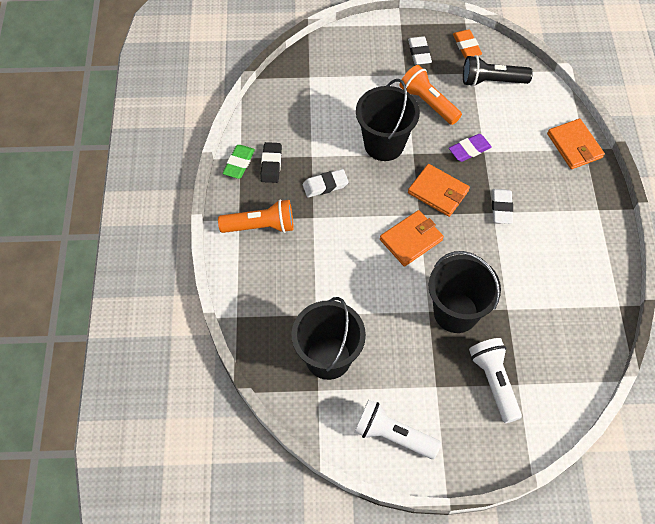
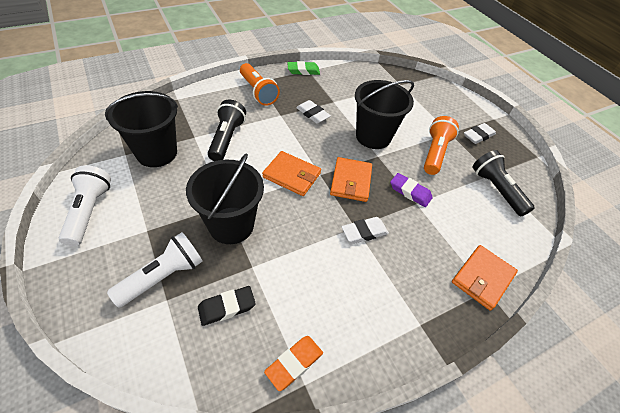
camera: 60 degrees right, 10 degrees down
black eraser [261,142,282,183] -> black eraser moved to [198,286,256,326]
orange eraser [453,29,482,58] -> orange eraser moved to [264,336,323,391]
none -> black flashlight [208,100,246,161]

